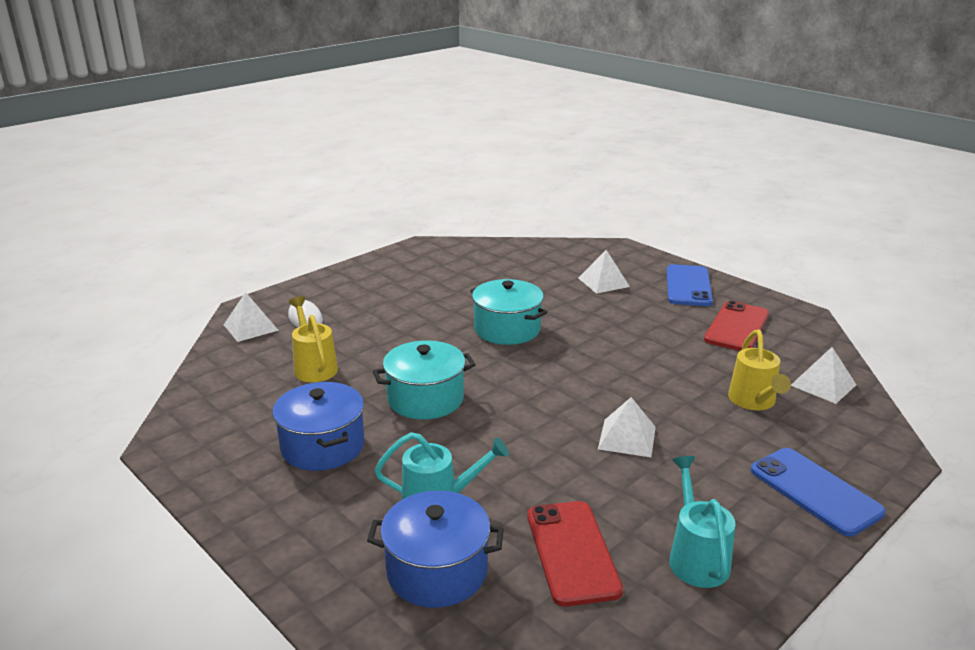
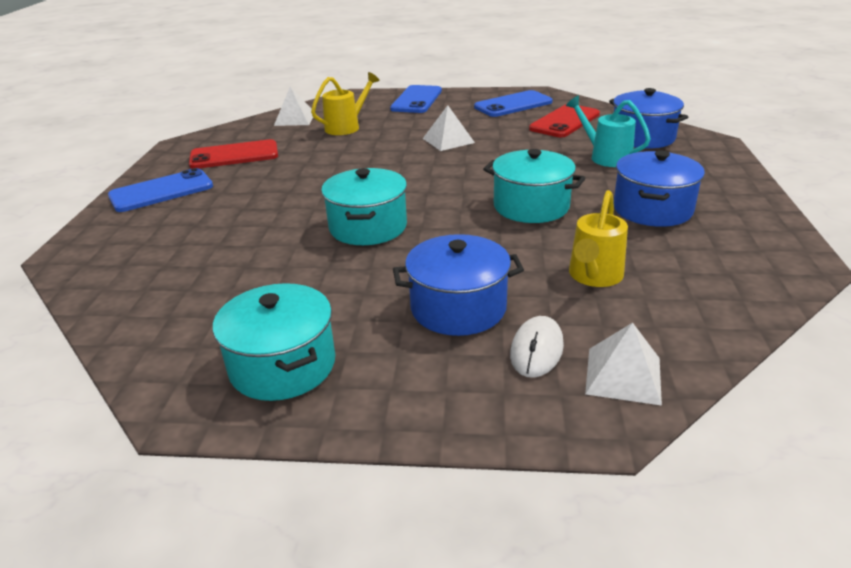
camera: 130 degrees left, 5 degrees up
white pyramid [578,250,630,294] -> none
turquoise watering can [669,456,735,588] -> blue phone [474,90,552,117]
none -> turquoise pot [213,283,335,401]
none -> blue pot [393,234,524,336]

